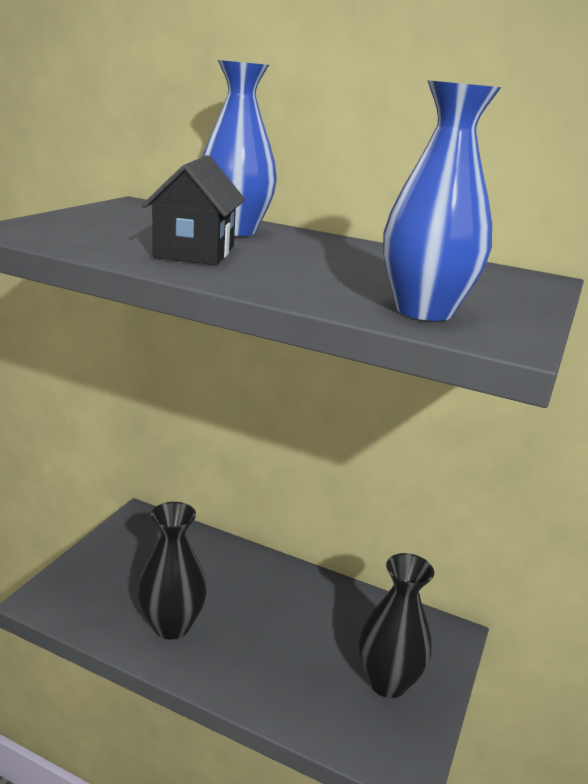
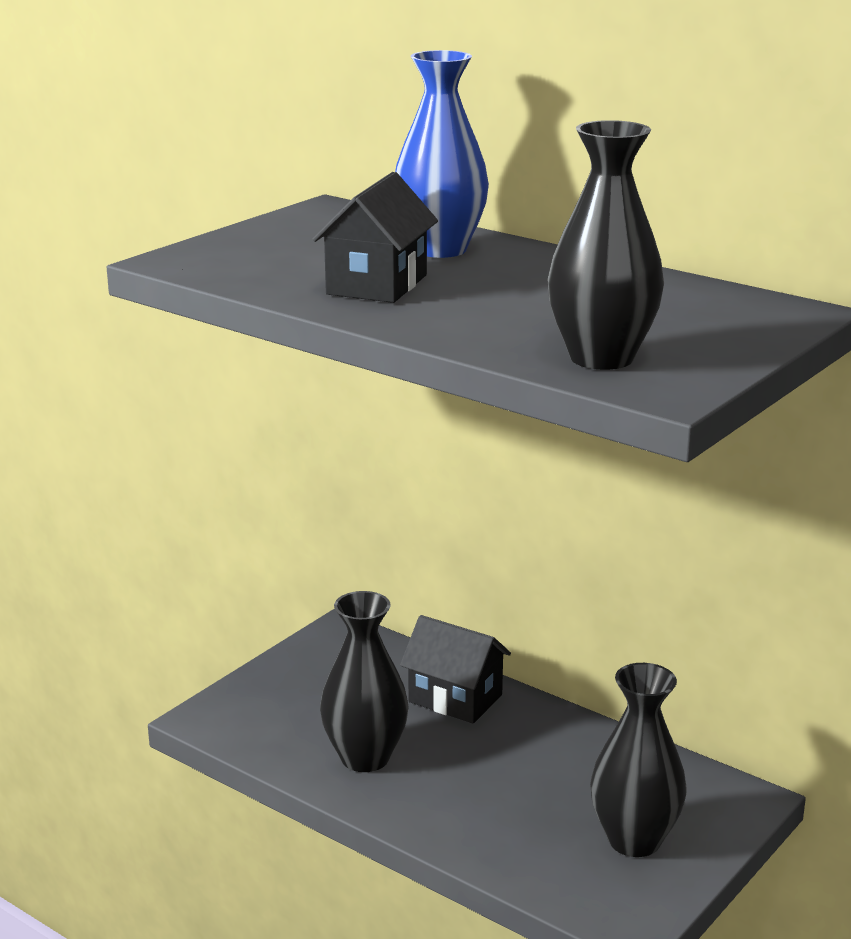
camera: 15 degrees right, 0 degrees up
blue vase [383,80,501,321] -> black vase [547,120,664,370]
none -> black house [400,615,511,724]

